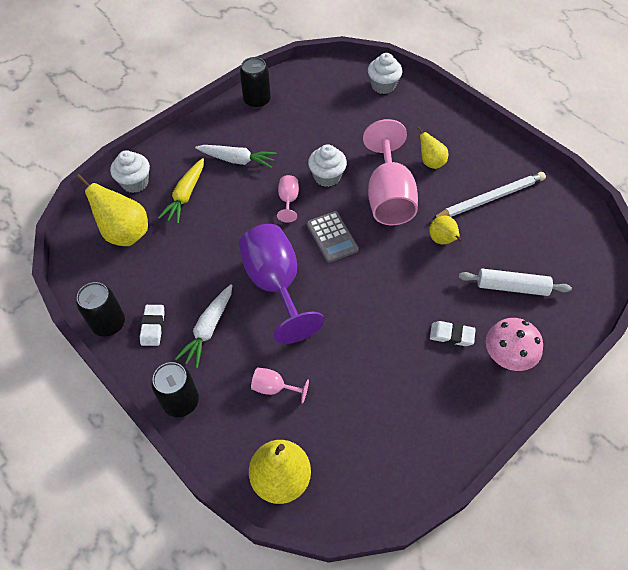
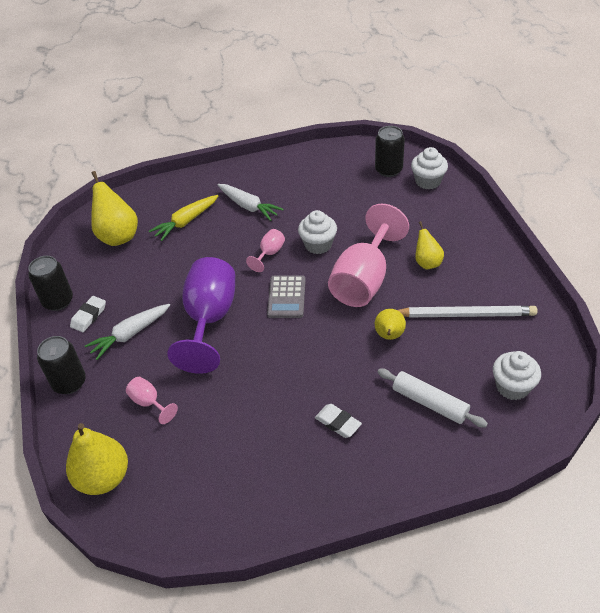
camera: 30 degrees right, 10 degrees down
white cupcake [110,150,150,193] -> white cupcake moved to [493,351,541,400]
black can [240,57,271,109] -> black can moved to [375,126,405,177]
pink mushroom [486,318,543,371] -> none

